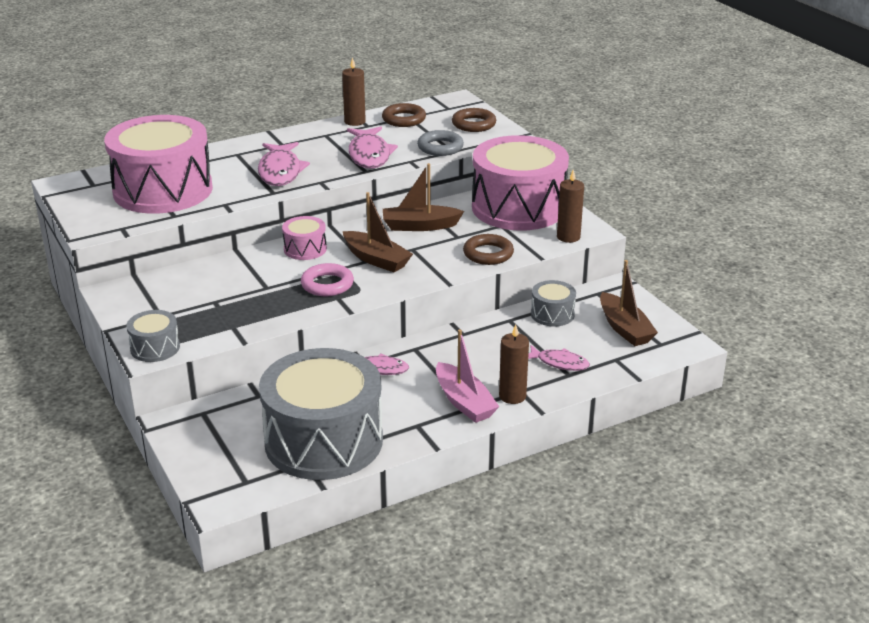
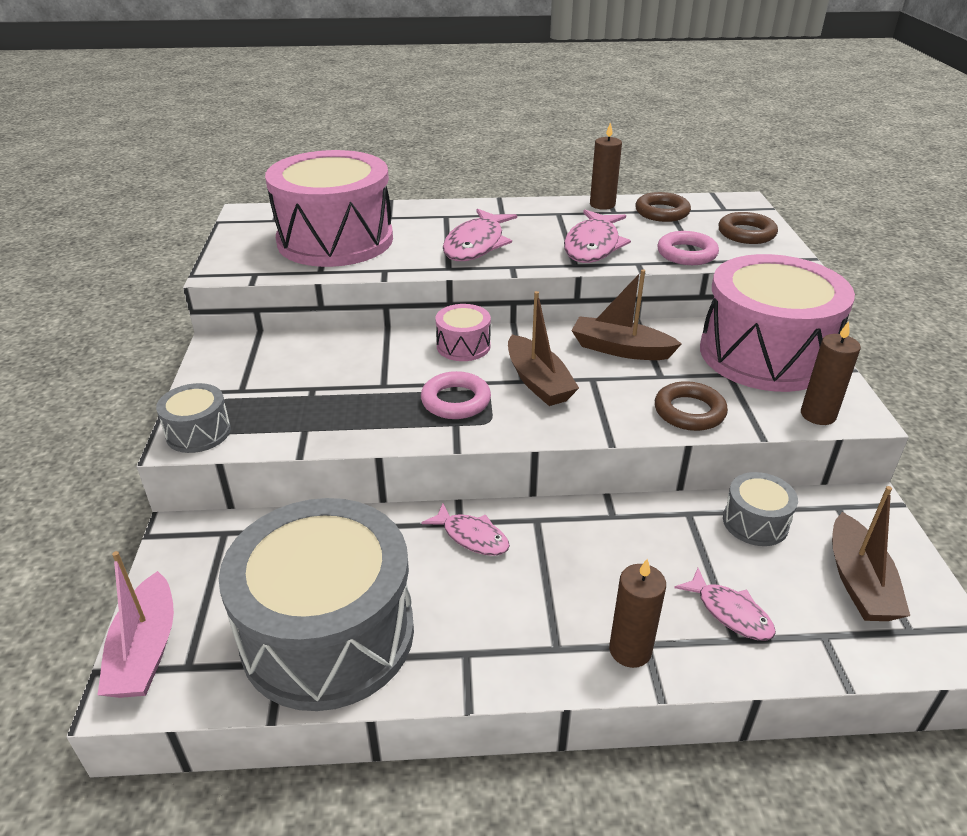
camera: 25 degrees right, 5 degrees up
grey ring [417,130,464,156] -> pink ring [657,231,719,265]
pink boat [436,329,499,423] -> pink boat moved to [98,551,174,698]

